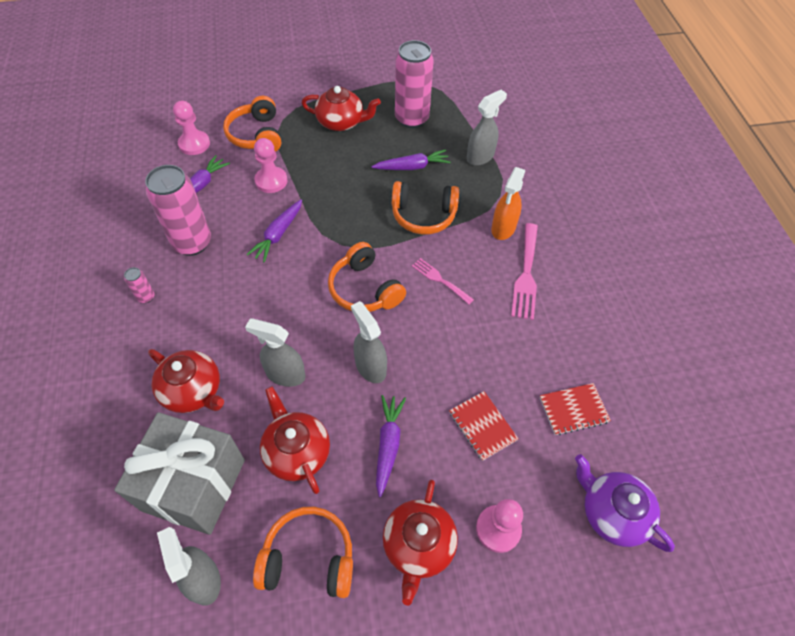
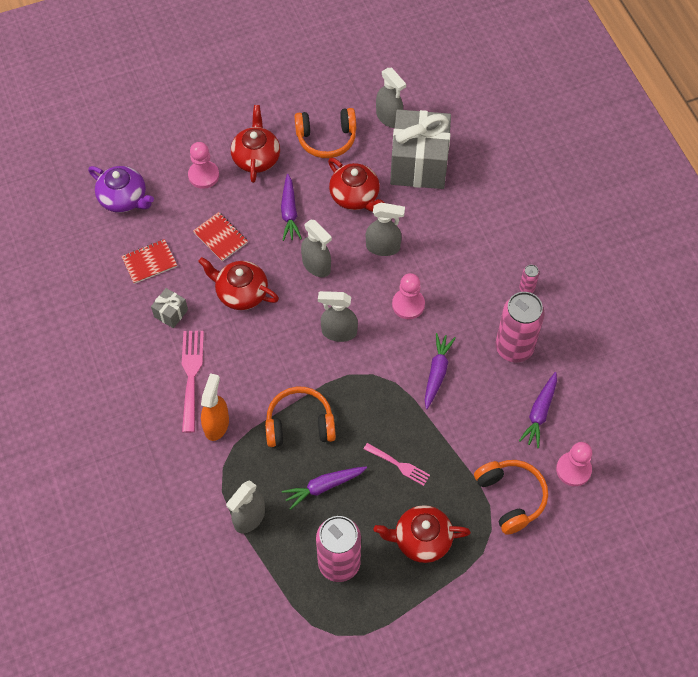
camera: 170 degrees right, 5 degrees up
red teapot [148,349,224,413] -> red teapot moved to [198,257,279,310]
pink pawn [254,138,287,193] -> pink pawn moved to [392,273,425,319]
orange headphones [328,242,406,312] -> grey spray bottle [318,291,358,342]
pink fork [412,258,474,305] -> pink fork moved to [364,443,430,486]
none -> grey gift [151,288,188,328]

